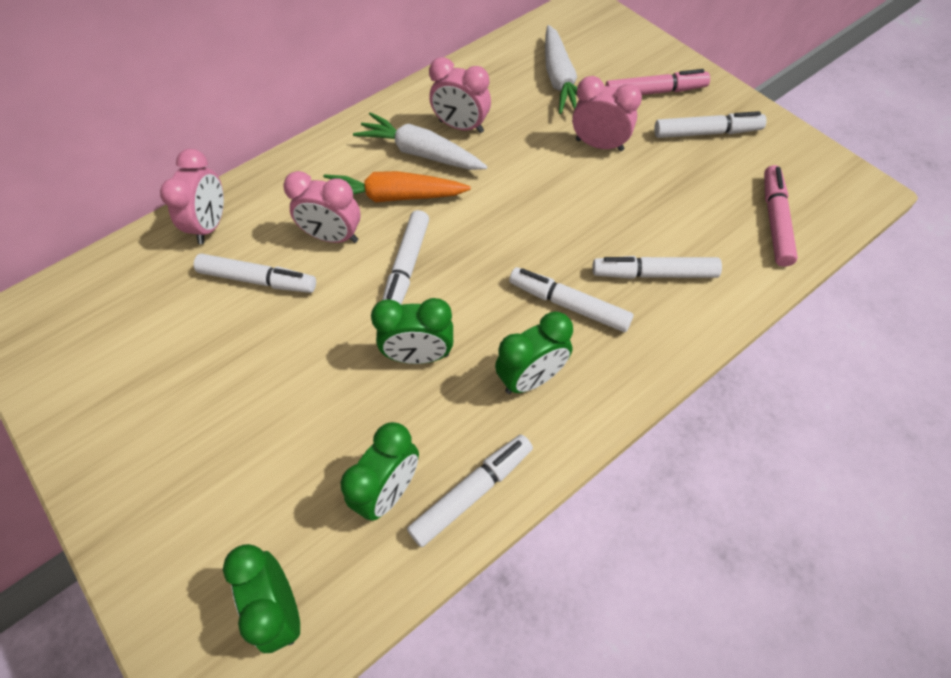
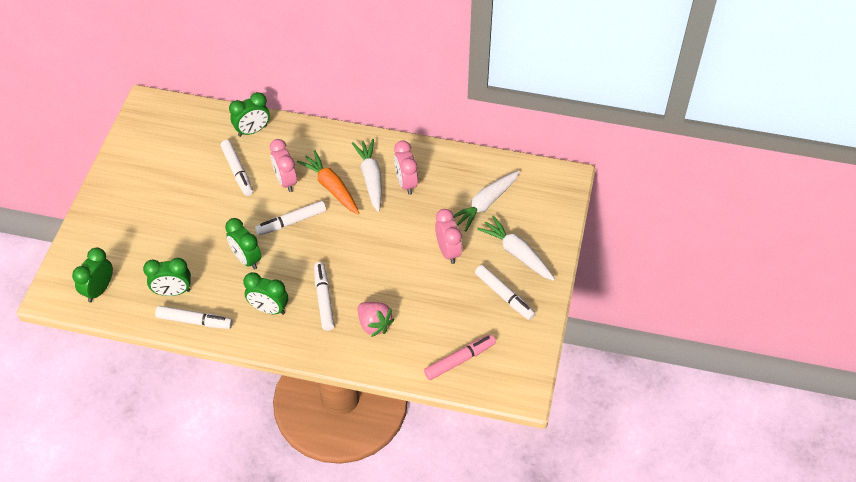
camera: 50 degrees right, 5 degrees down
pink clock [160,149,224,244] -> green clock [229,92,270,137]
white marker [592,256,722,279] -> pink strawberry [357,302,395,337]
pink marker [605,69,710,95] -> white carrot [477,215,555,281]

